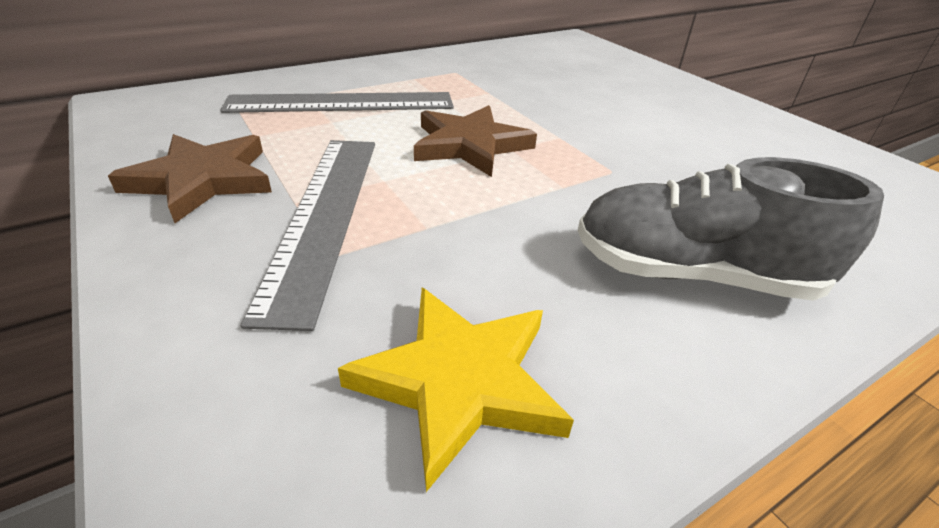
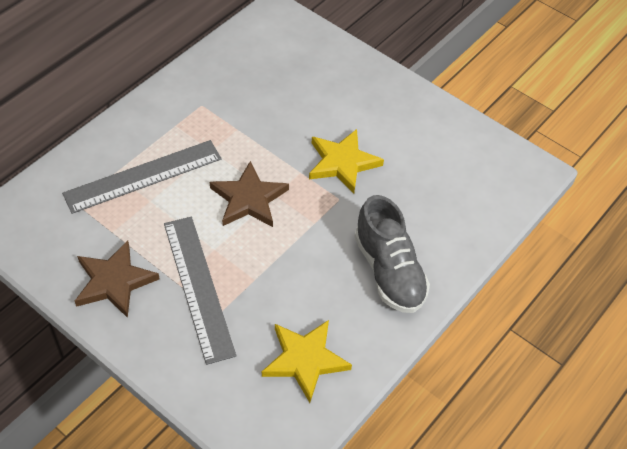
camera: 20 degrees left, 15 degrees up
grey shoe [577,157,884,301] -> grey shoe turned 105 degrees counterclockwise [354,195,430,313]
none -> yellow star [309,129,384,194]

